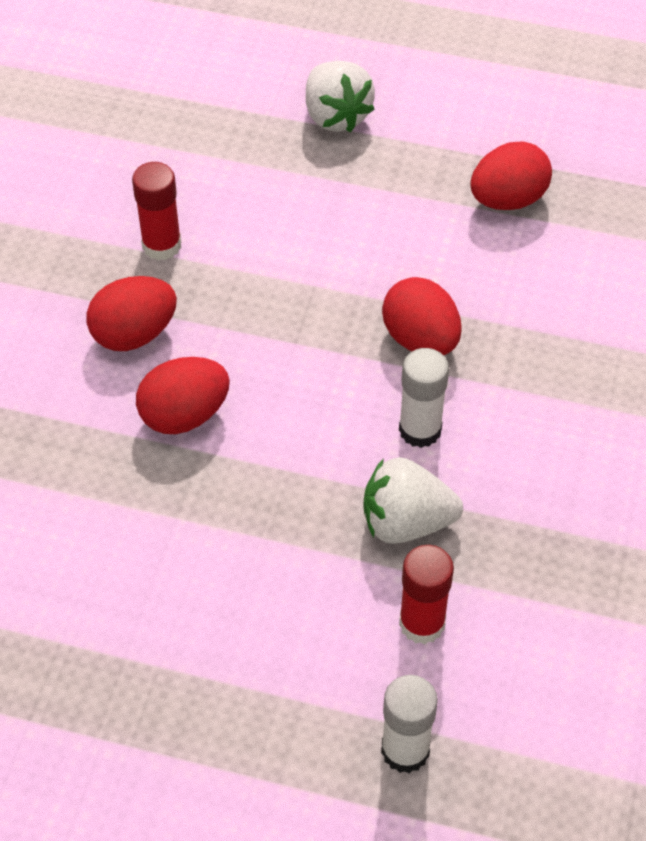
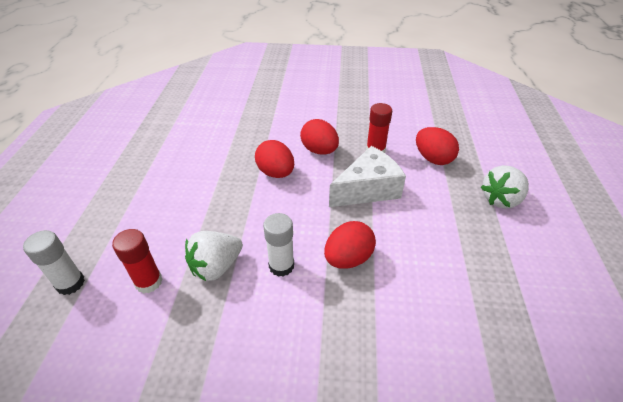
camera: 80 degrees right, 10 degrees down
white strawberry [363,457,463,544] -> white strawberry turned 120 degrees counterclockwise [185,231,243,281]
red egg [470,141,552,210] -> red egg moved to [416,127,459,165]
none -> white cheese [329,146,406,207]

